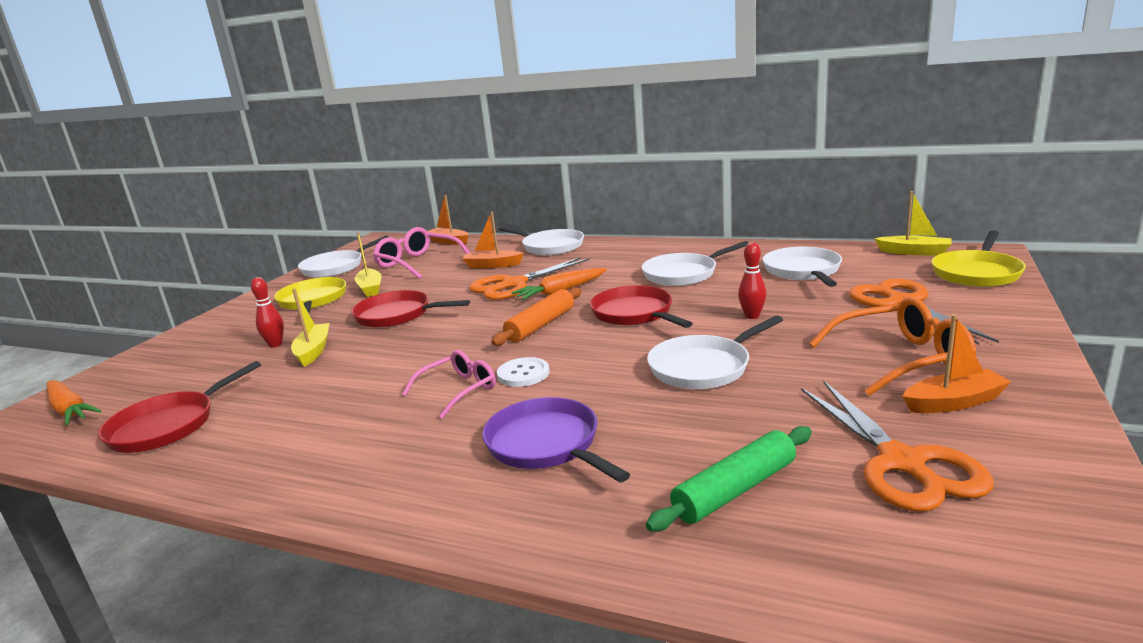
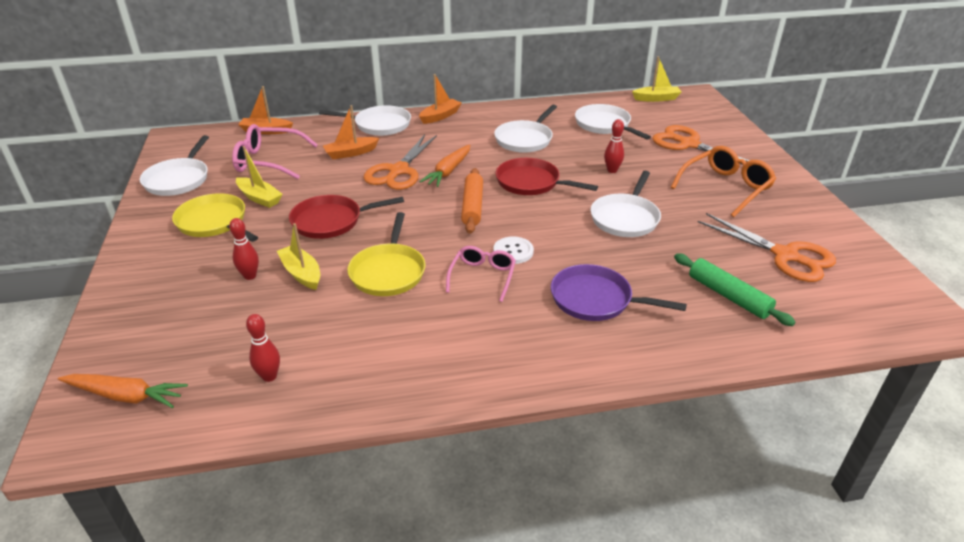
camera: 35 degrees left, 15 degrees up
red pan [98,361,261,453] -> red bowling pin [246,314,280,382]
green rolling pin [646,426,812,532] -> green rolling pin turned 60 degrees counterclockwise [674,253,795,326]
orange boat [902,315,1011,413] -> orange boat moved to [419,74,462,124]
yellow pan [931,230,1026,287] -> yellow pan moved to [347,212,426,296]

